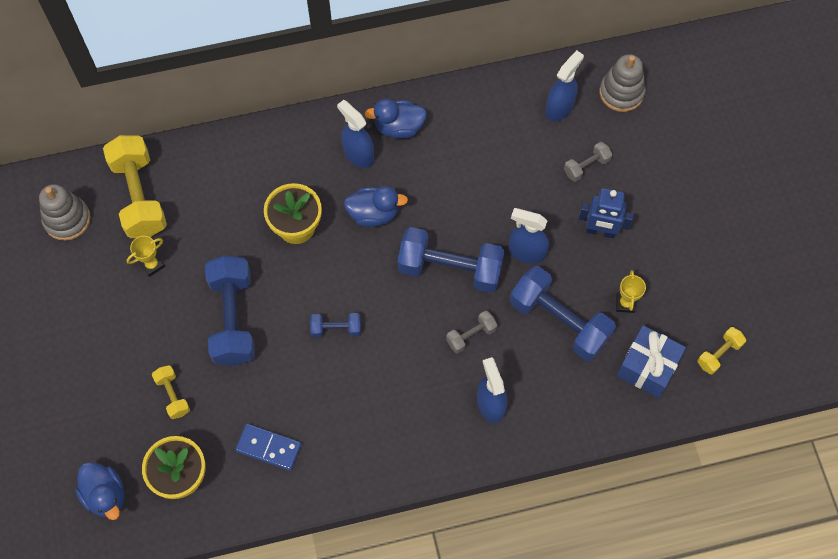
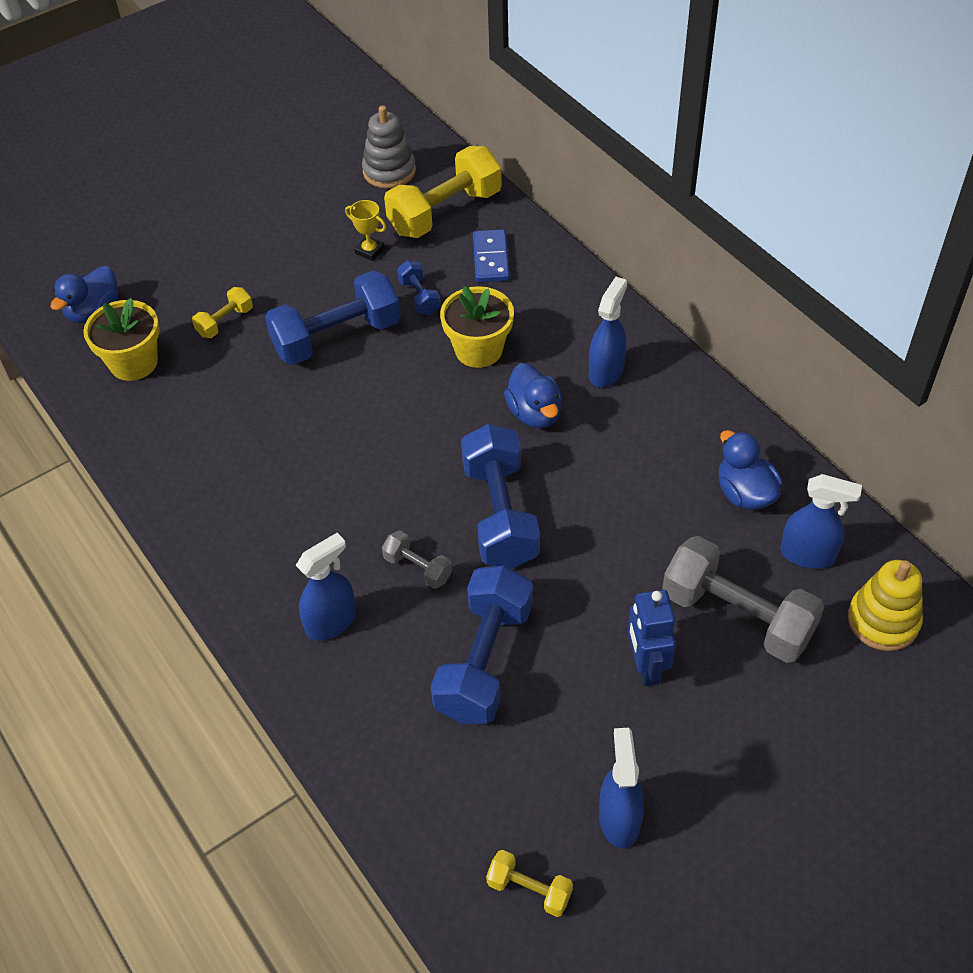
camera: 70 degrees right, 15 degrees down
blue domino [235,424,302,471] -> blue domino moved to [473,229,510,282]
blue dumbbell [310,313,361,337] -> blue dumbbell moved to [397,260,441,315]
blue duck [365,99,427,139] -> blue duck moved to [719,430,782,510]
blue spray bottle [509,208,549,264] -> blue spray bottle moved to [599,728,644,848]
grey dumbbell [564,142,613,182] -> grey dumbbell [662,536,824,663], size x2.07
grey stacking toy [600,54,646,112] -> yellow stacking toy [848,560,923,651]
yellow trophy [616,270,646,313] -> none
blue gift [617,325,686,398] -> none

